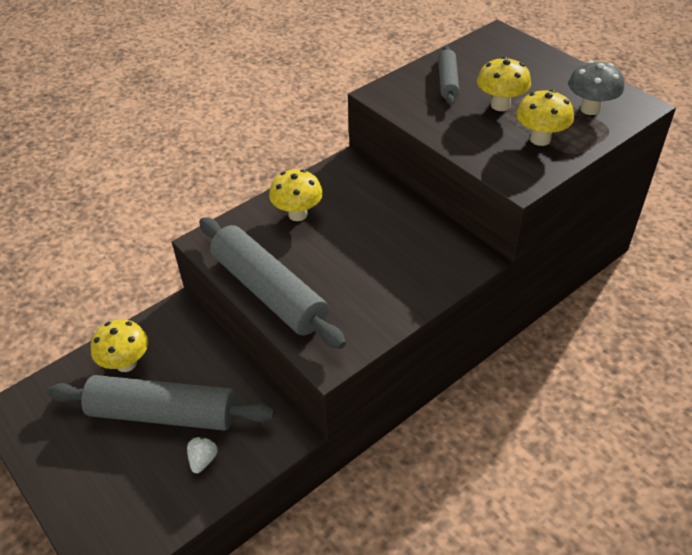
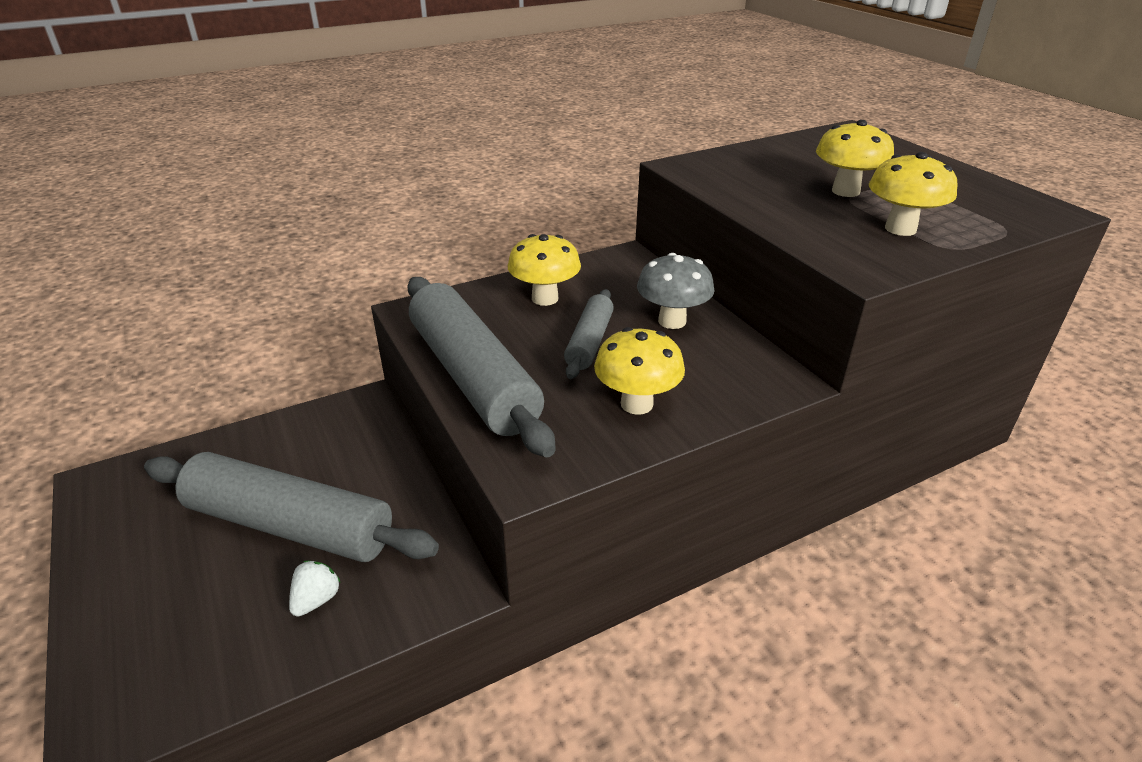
camera: 10 degrees right, 10 degrees down
yellow mushroom [91,319,148,372] -> yellow mushroom moved to [594,327,685,415]
grey rolling pin [438,45,459,105] -> grey rolling pin moved to [564,289,614,379]
grey mushroom [568,60,624,115] -> grey mushroom moved to [637,253,715,329]

